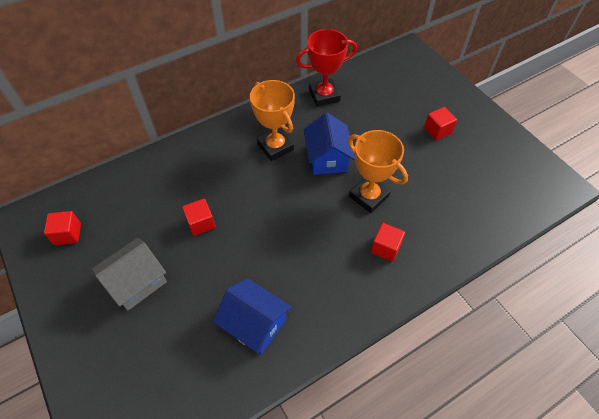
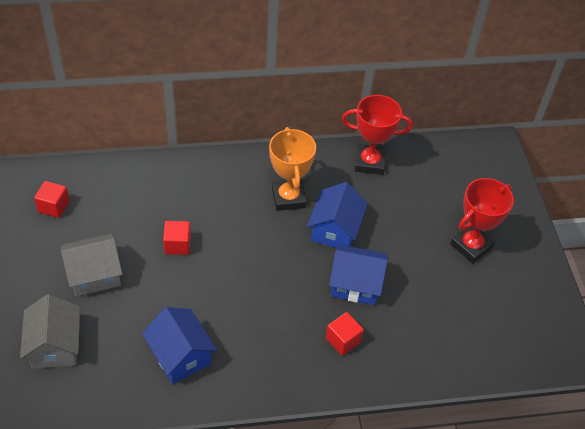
camera: 20 degrees right, 5 degrees down
orange trophy [348,130,408,213] -> blue house [329,244,388,305]
red cube [424,107,457,141] -> red trophy [450,178,514,263]
none -> grey house [20,294,80,369]

